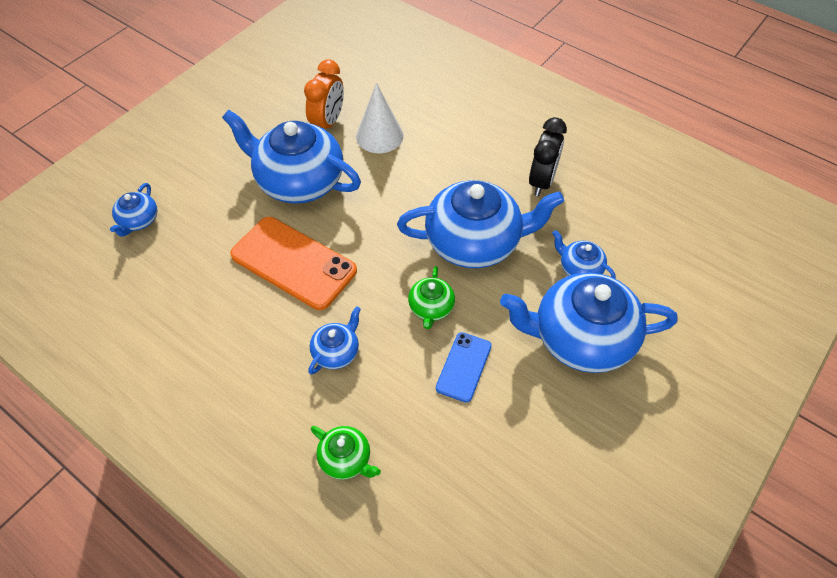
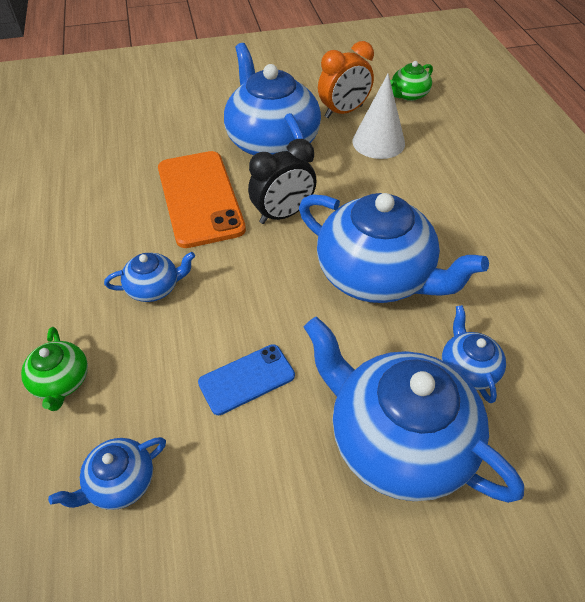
camera: 40 degrees right, 5 degrees down
blue teapot [110,183,158,237] -> blue teapot moved to [48,437,166,510]
green teapot [408,266,455,329] -> green teapot moved to [390,61,433,101]
black clock [529,117,567,196] -> black clock moved to [248,139,317,224]

